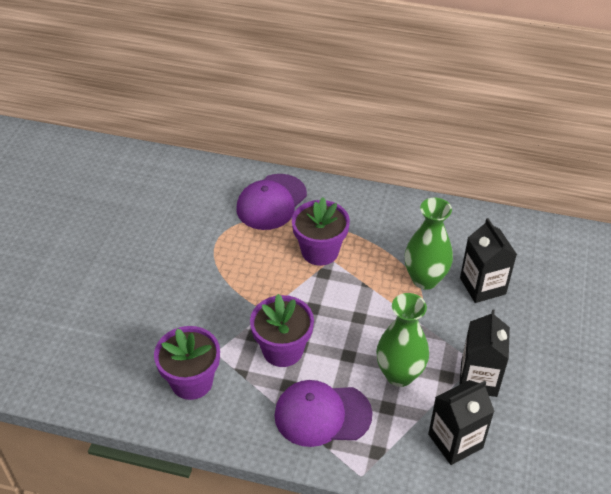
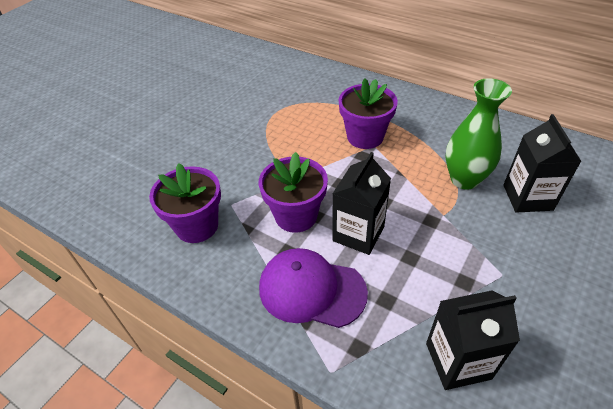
camera: 20 degrees right, 0 degrees up
purple cap [237,174,307,230] -> none
green vase [376,293,429,387] -> none
black carton [459,309,510,397] -> black carton moved to [332,152,391,255]

